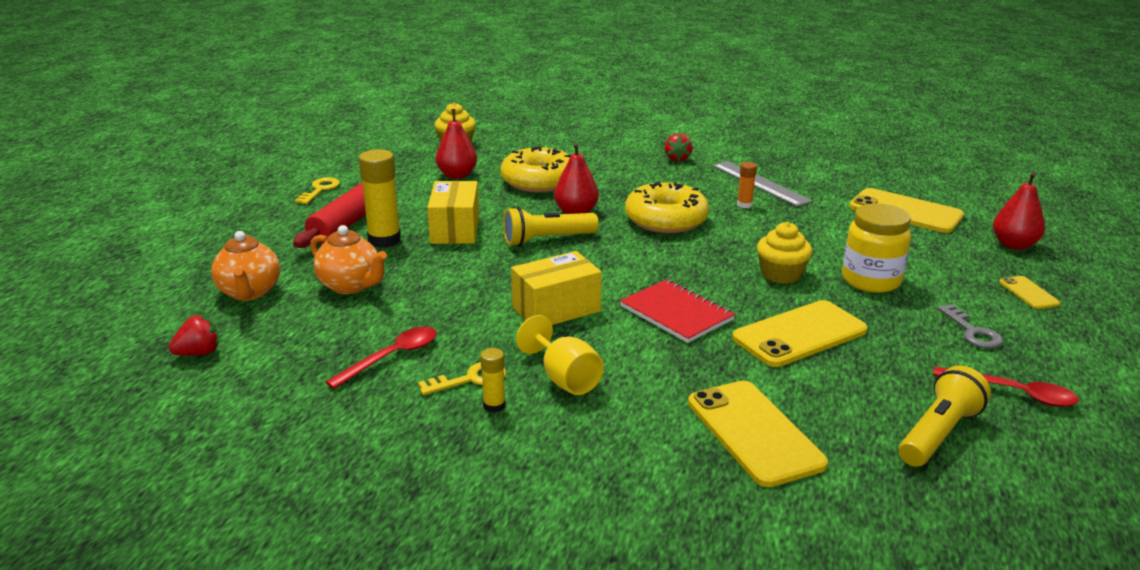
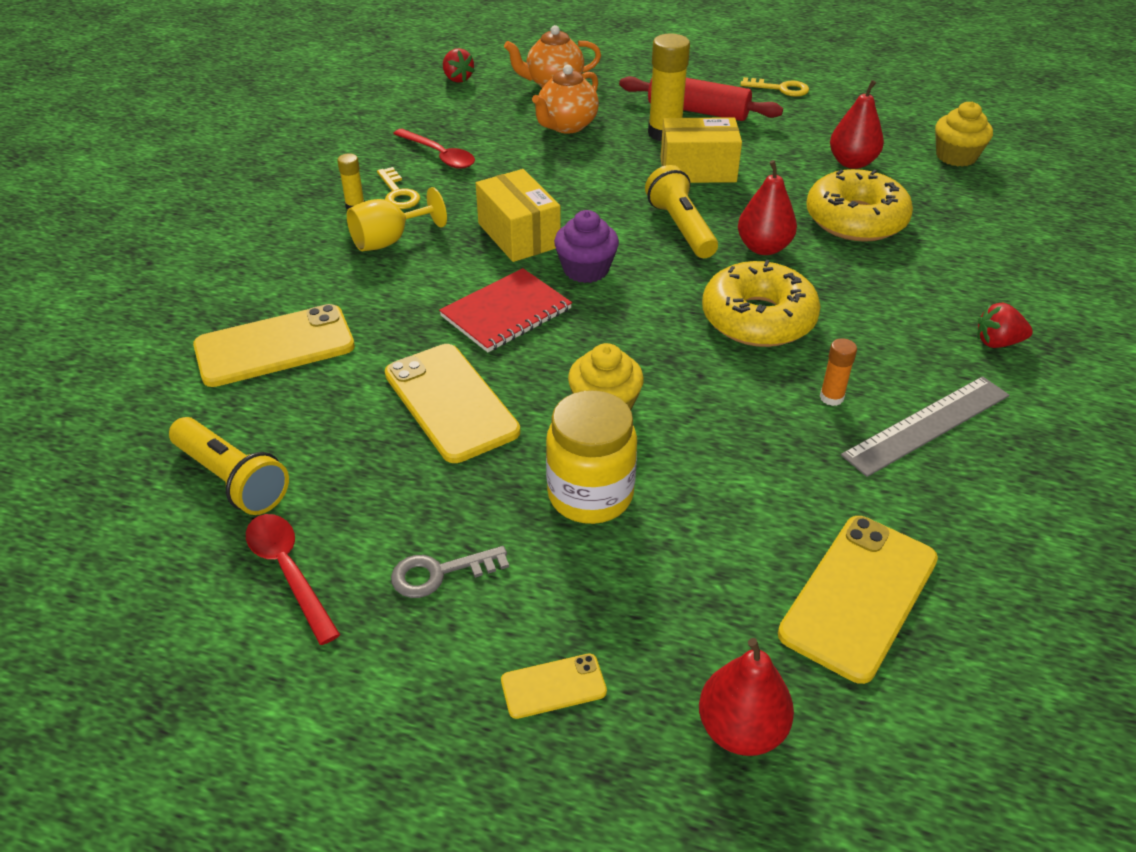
camera: 90 degrees right, 15 degrees up
red spoon [933,366,1079,407] -> red spoon turned 120 degrees clockwise [246,514,340,645]
none -> purple cupcake [554,210,619,283]

